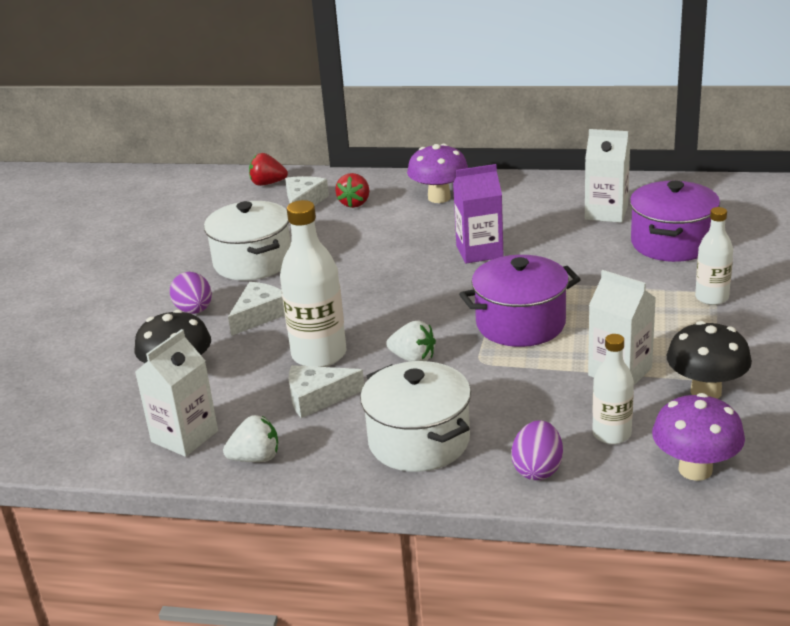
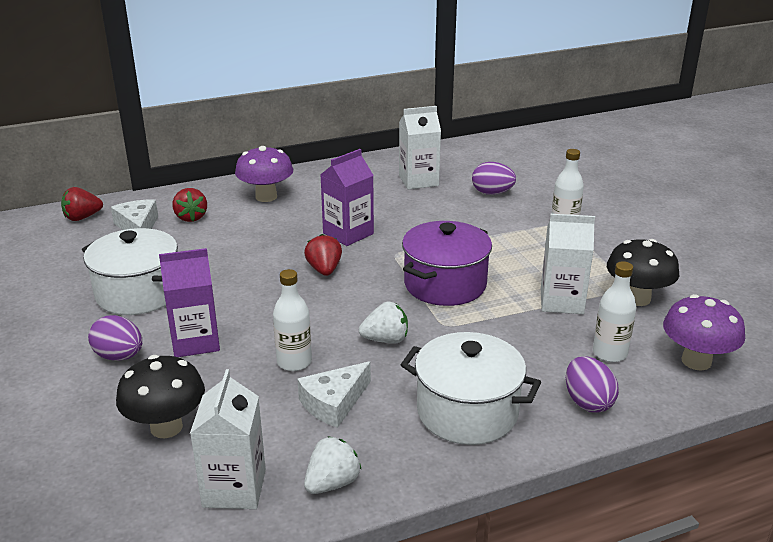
camera: 35 degrees left, 0 degrees up
white cheese [228,282,285,336] -> purple carton [159,248,220,357]
white bottle [280,200,347,367] -> white bottle [273,269,312,371], size x0.61
purple pot [630,181,720,262] -> purple egg [472,162,516,195]
none -> red strawberry [304,234,342,276]

